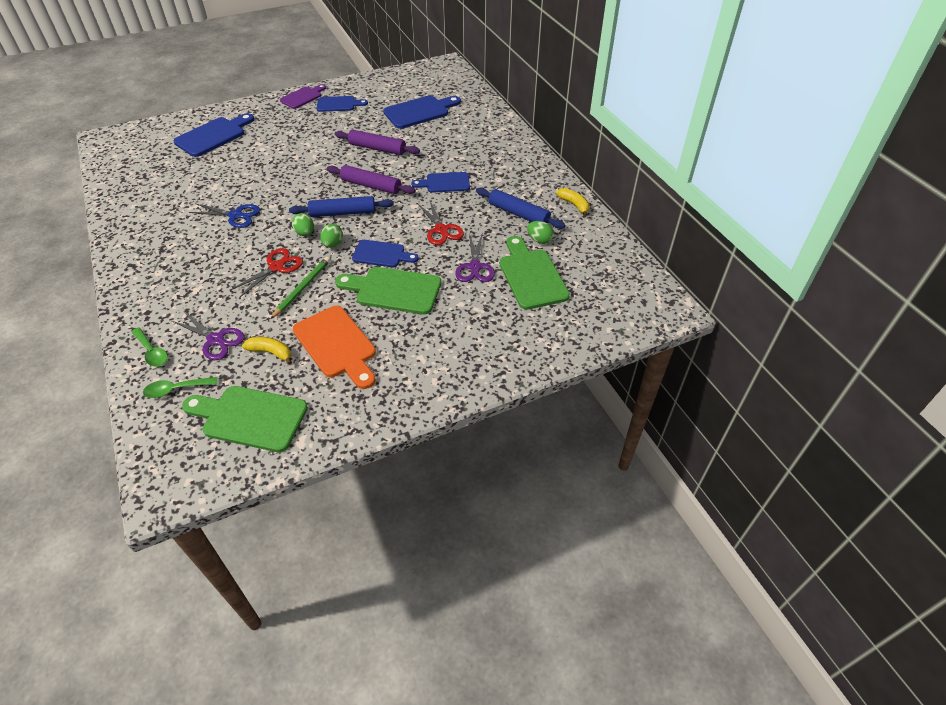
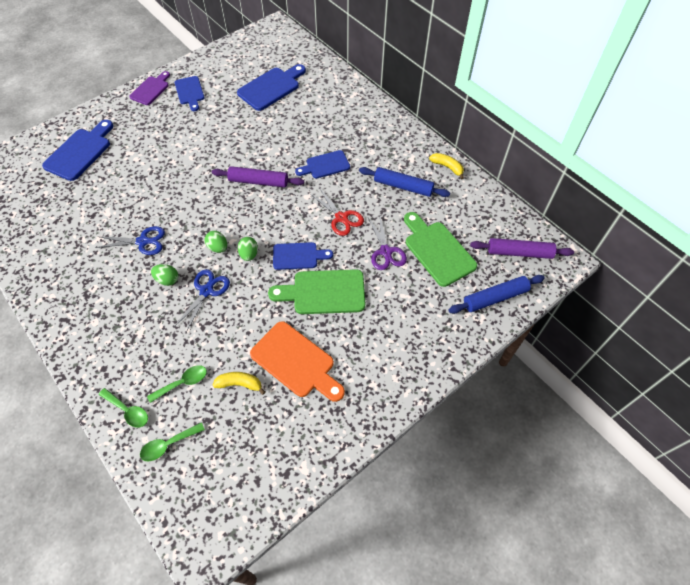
camera: 15 degrees left, 10 degrees up
purple scissors [172,312,245,360] -> green spoon [147,365,207,403]
green cutting board [182,386,308,452] -> none
red scissors [230,248,303,298] -> blue scissors [174,270,230,332]
green pencil [271,257,330,319] -> none
blue rolling pin [289,196,394,217] -> blue rolling pin moved to [448,275,545,314]
blue cutting board [317,96,368,112] -> blue cutting board turned 90 degrees clockwise [175,76,205,111]
purple rolling pin [335,130,420,155] -> purple rolling pin moved to [470,238,574,259]
green egg [527,221,554,244] -> green egg moved to [151,264,178,286]

